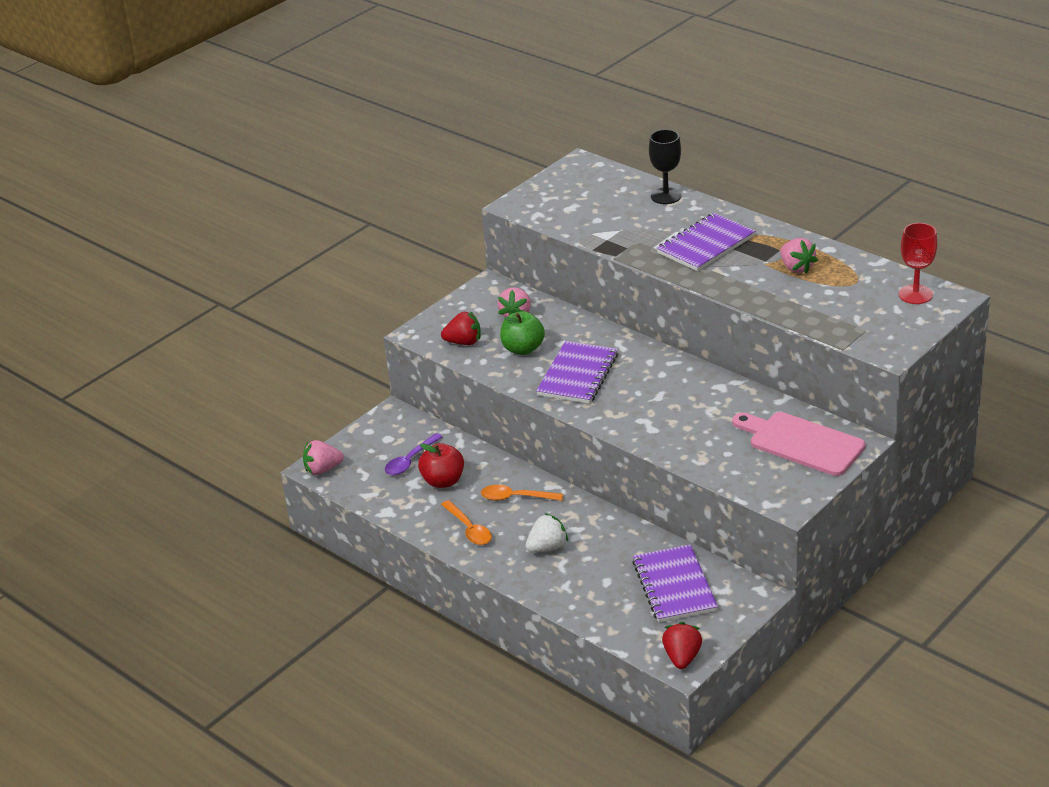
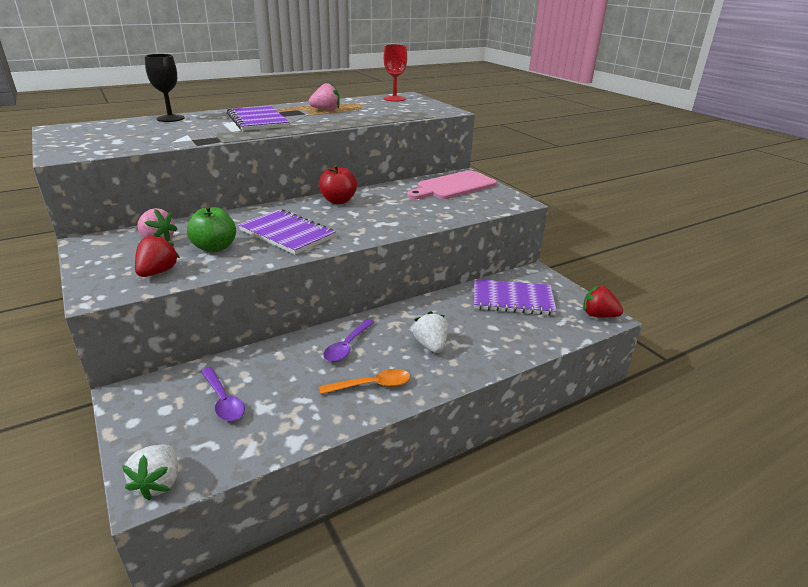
camera: 75 degrees left, 5 degrees down
pink strawberry [303,440,344,475] -> white strawberry [122,444,178,500]
red apple [418,443,464,488] -> red apple moved to [319,165,357,204]
orange spoon [481,485,563,501] -> purple spoon [323,319,374,362]

